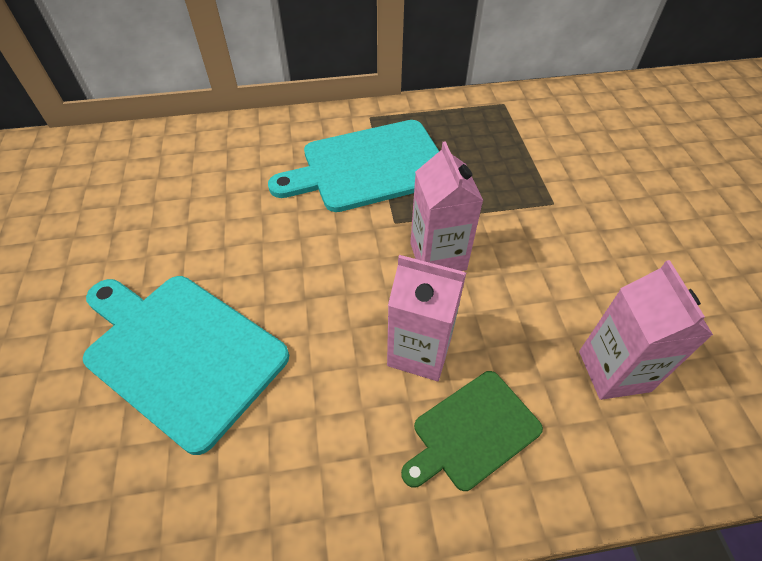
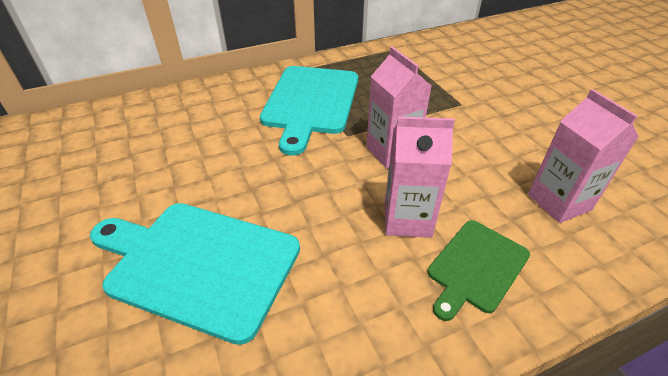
camera: 15 degrees left, 10 degrees down
turquoise cutting board [268,120,439,212] -> turquoise cutting board turned 45 degrees counterclockwise [260,66,358,156]

